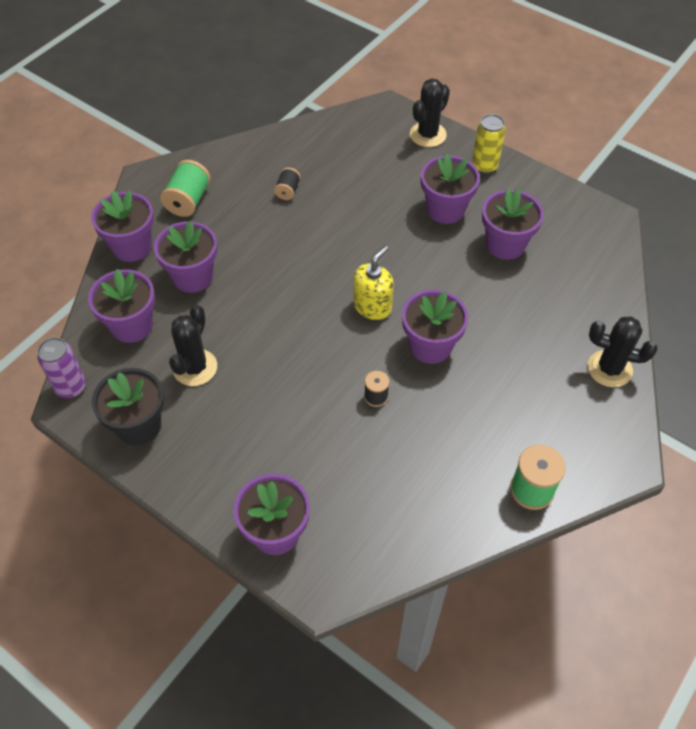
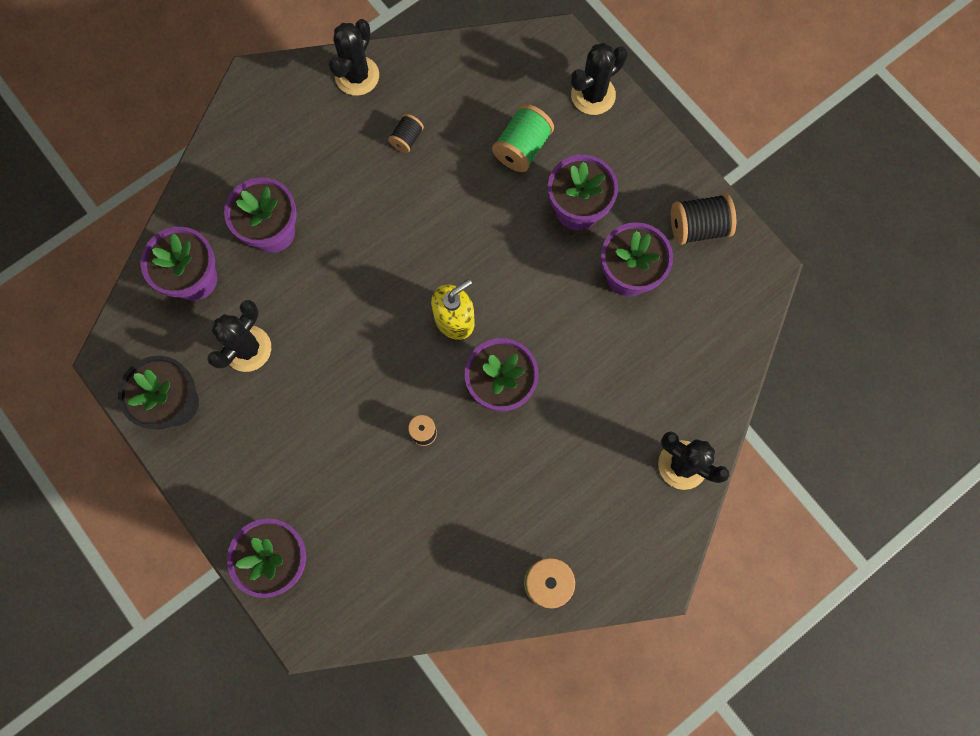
camera: 15 degrees right, 20 degrees up
purple can [37,337,86,398] -> none
purple flower pot [91,190,154,262] -> none
green spool [160,160,211,217] -> green spool moved to [492,104,554,172]
yellow can [472,114,506,174] -> none
none -> black cactus [328,19,379,96]
none -> black spool [671,194,736,245]

